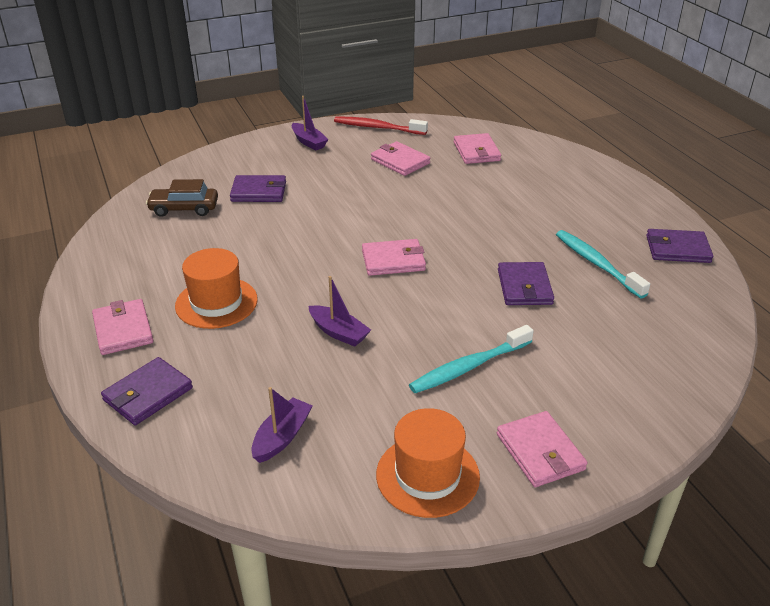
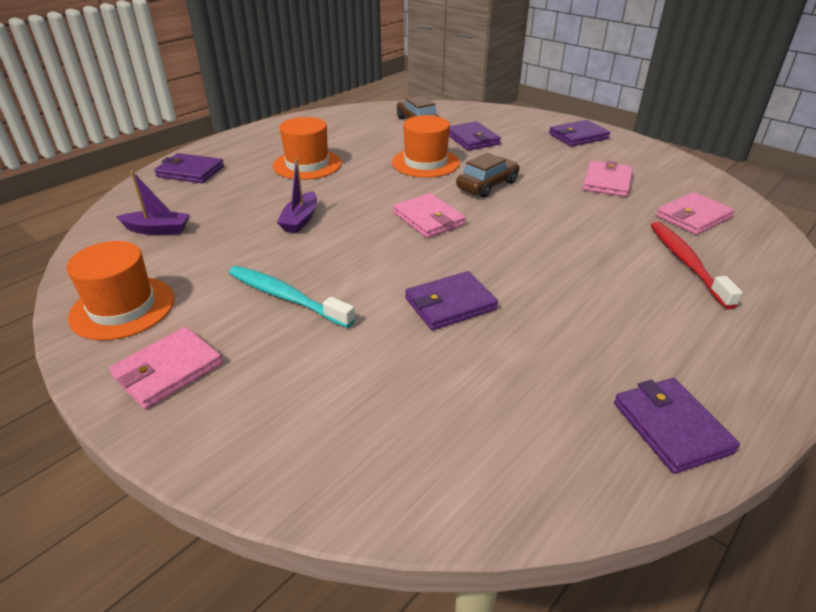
camera: 65 degrees right, 0 degrees up
pink wallet [92,299,153,355] -> none
purple boat [292,96,328,150] -> purple wallet [549,120,610,147]
red toothbrush [334,116,428,135] -> red toothbrush moved to [651,222,743,309]
turquoise toothbrush [556,230,650,299] -> none
none -> orange hat [392,115,460,178]
none -> brown car [456,153,520,198]

